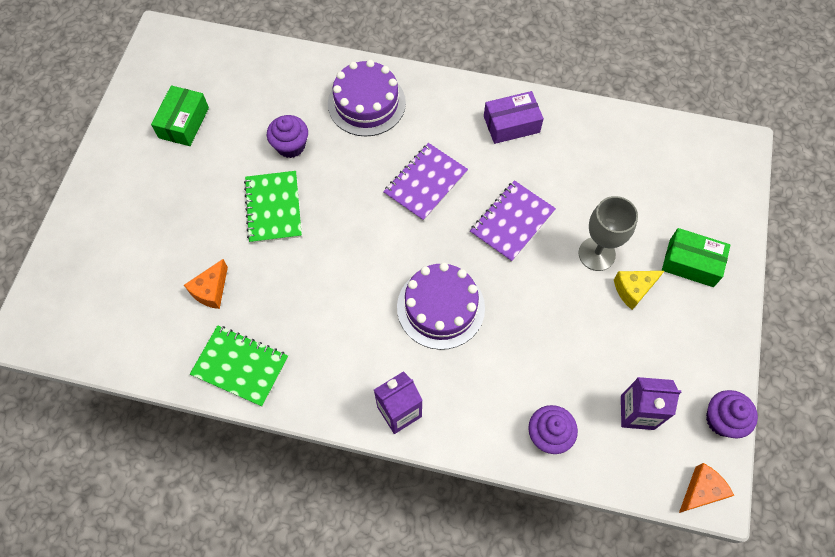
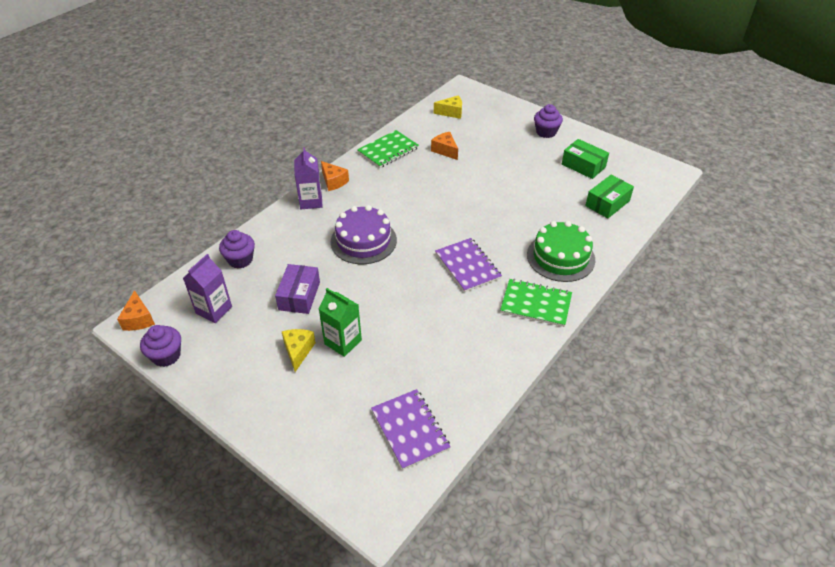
camera: 115 degrees right, 20 degrees down
green notebook [244,171,302,243] -> green notebook moved to [500,279,572,327]
purple cupcake [267,115,308,158] -> purple cupcake moved to [534,104,563,138]
purple cake [328,60,406,137] -> green cake [527,221,595,282]
purple notebook [470,180,556,262] -> purple notebook moved to [371,389,451,470]
purple box [484,91,544,144] -> purple box moved to [275,264,320,314]
grey goblet [578,196,638,271] -> green carton [319,288,362,357]
green box [662,228,731,287] -> green box moved to [585,175,634,218]
none -> orange cheese [321,161,349,191]
none -> yellow cheese [434,96,462,119]

